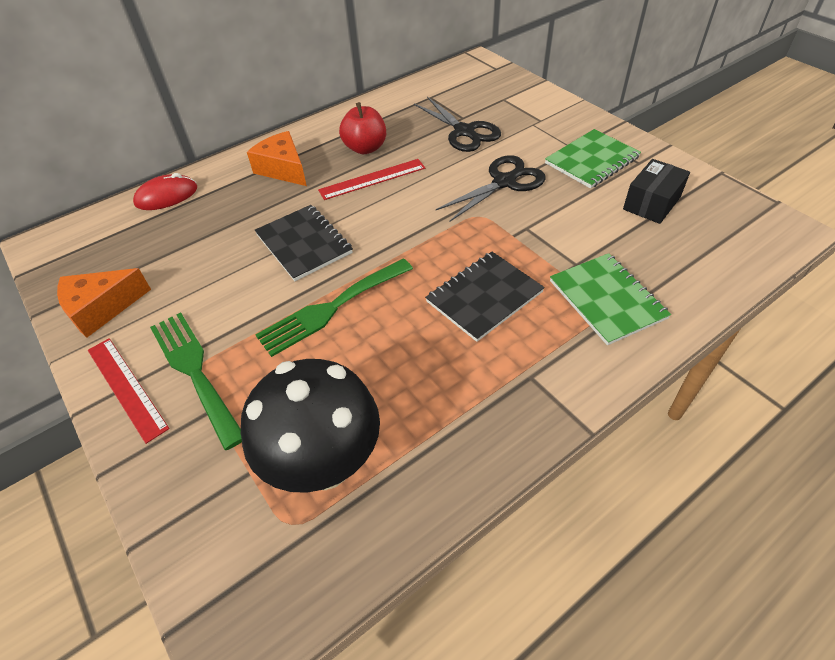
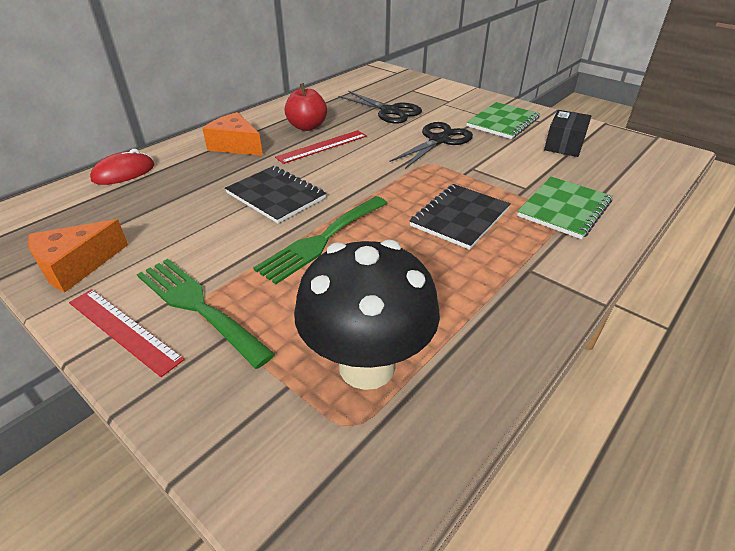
camera: 15 degrees left, 10 degrees down
green notebook [550,253,671,345] -> green notebook turned 75 degrees clockwise [517,177,612,239]

